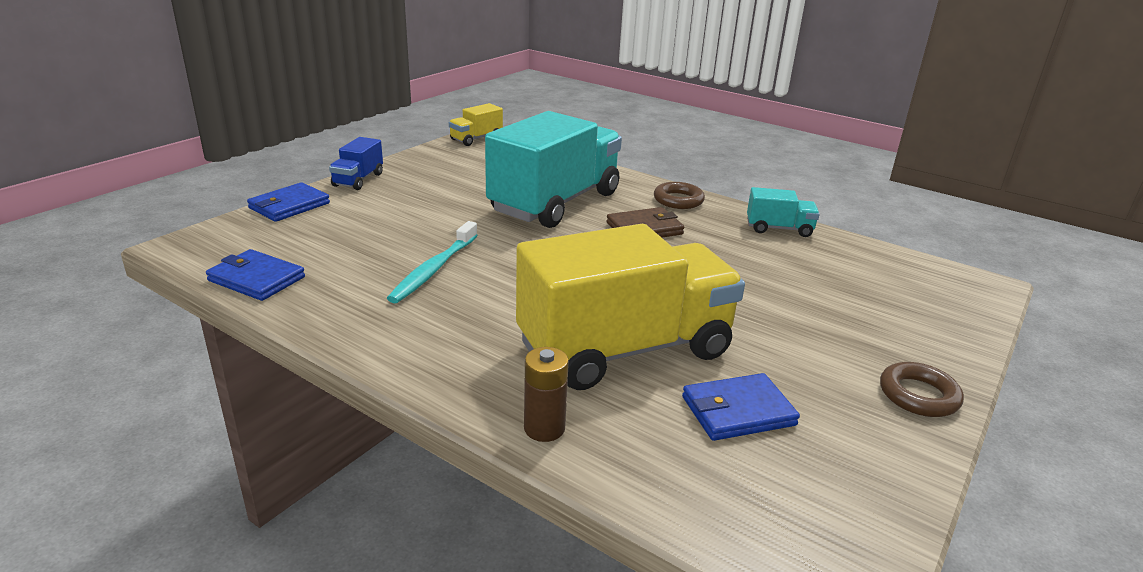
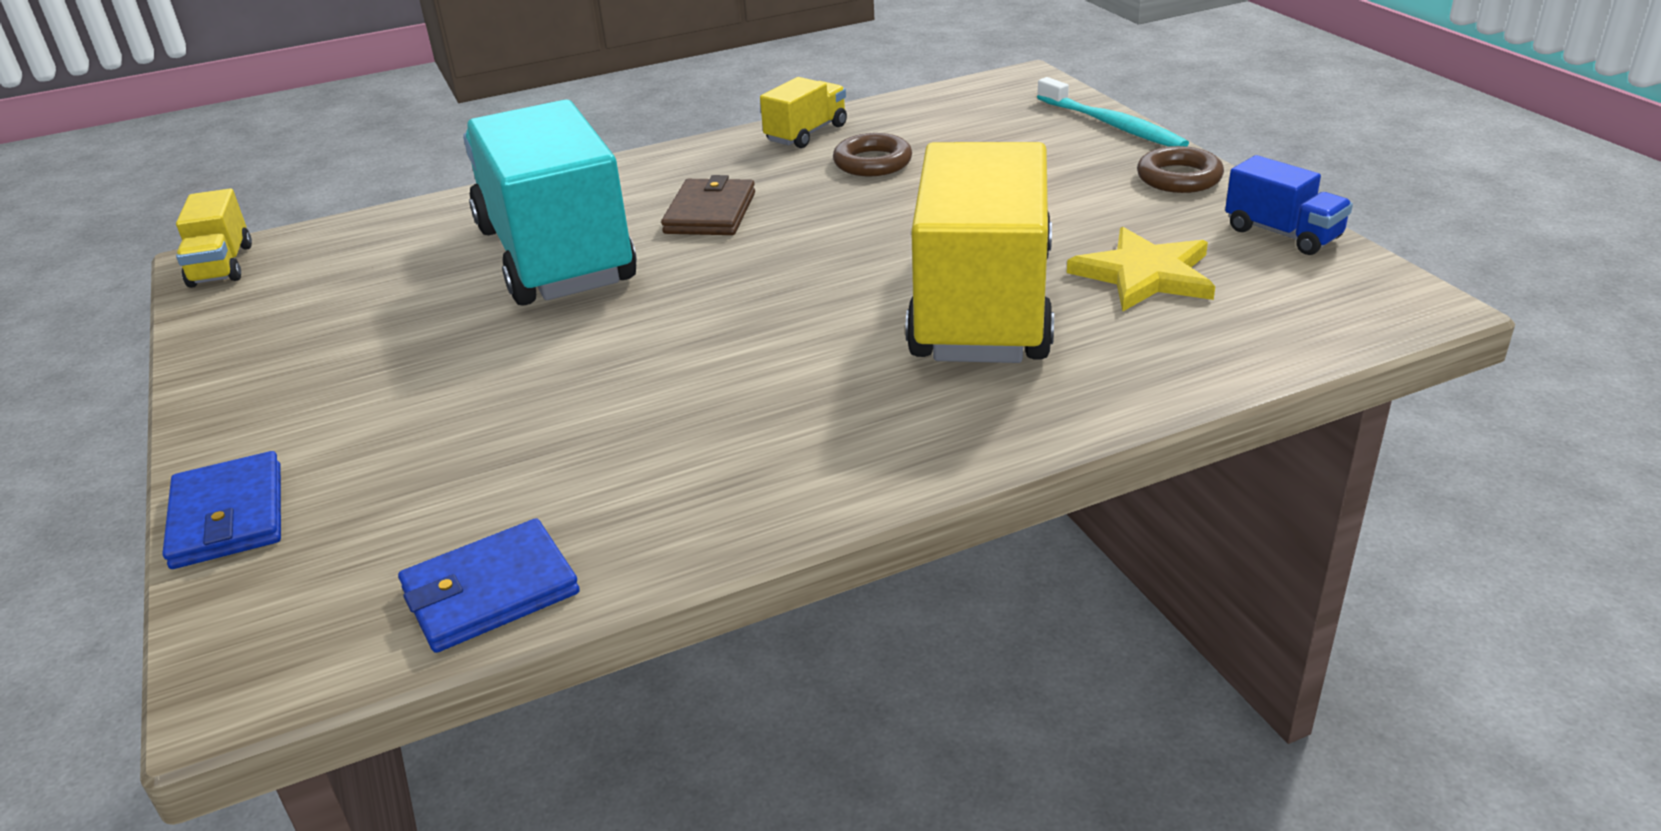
camera: 55 degrees left, 5 degrees up
blue truck [329,137,383,190] -> blue truck moved to [1225,155,1353,255]
turquoise toothbrush [387,221,478,303] -> turquoise toothbrush moved to [1037,77,1189,147]
brown battery [524,347,569,442] -> none
brown ring [654,182,705,209] -> brown ring moved to [833,133,912,176]
blue wallet [682,373,800,441] -> yellow star [1067,227,1215,311]
turquoise truck [747,187,820,237] -> yellow truck [760,77,847,148]

